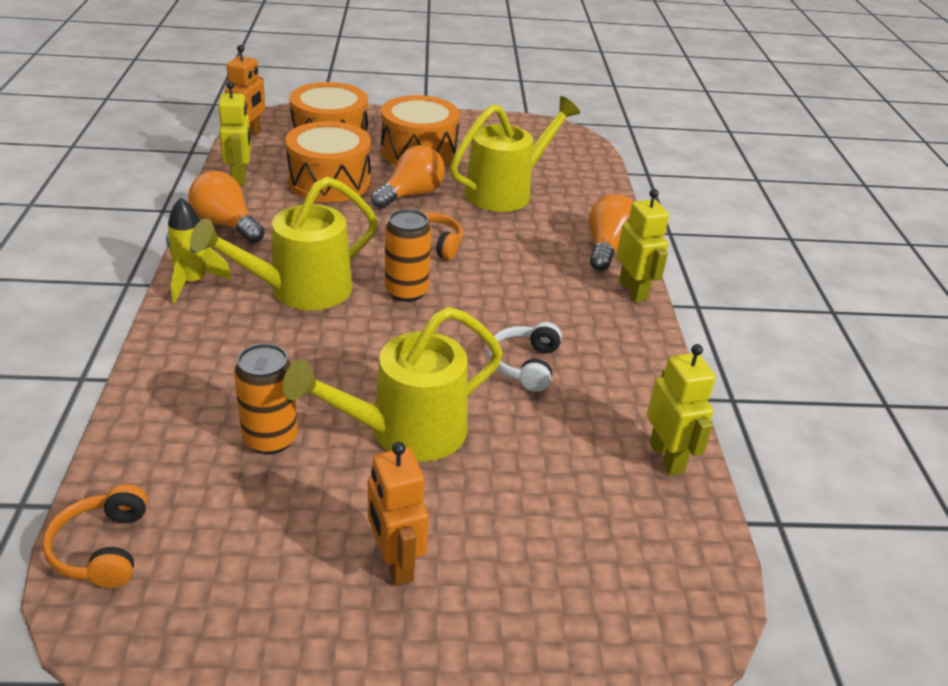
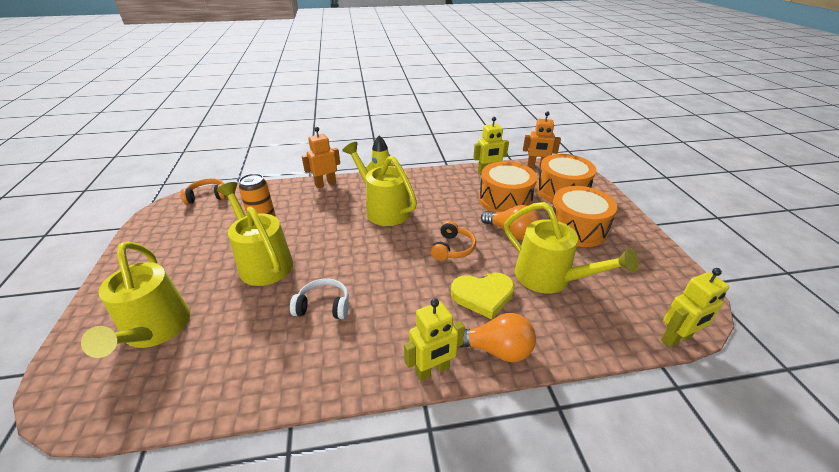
camera: 85 degrees right, 0 degrees up
orange light bulb [189,171,265,243] -> none
orange robot [368,442,429,586] -> orange robot moved to [302,127,340,188]
orange can [385,209,431,302] -> none
yellow robot [647,344,716,475] -> yellow robot moved to [661,268,729,347]
none -> yellow watering can [81,241,190,358]
none -> yellow heart [451,273,515,319]

